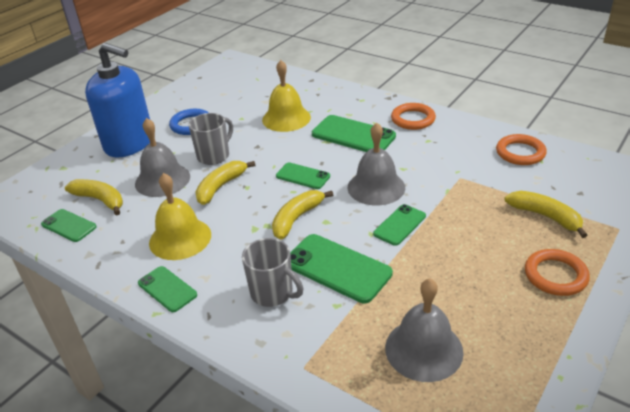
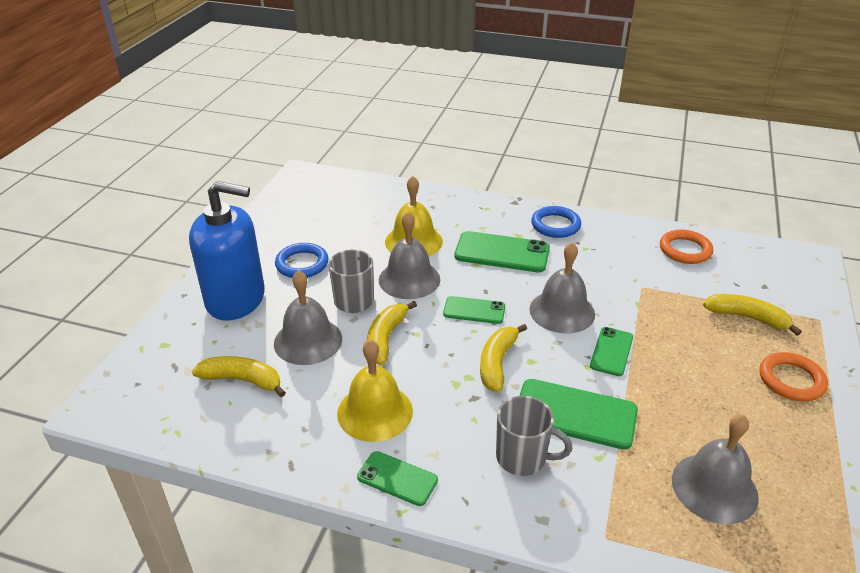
camera: 20 degrees left, 0 degrees up
green phone [41,209,97,242] -> none
orange ring [391,103,436,130] -> blue ring [531,206,581,238]
none -> grey bell [379,212,440,299]

